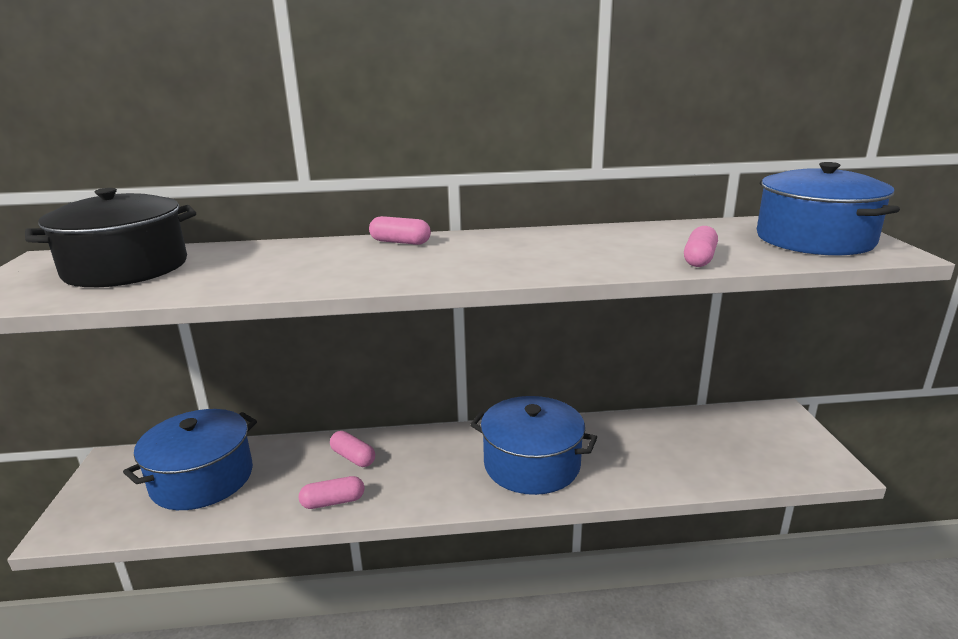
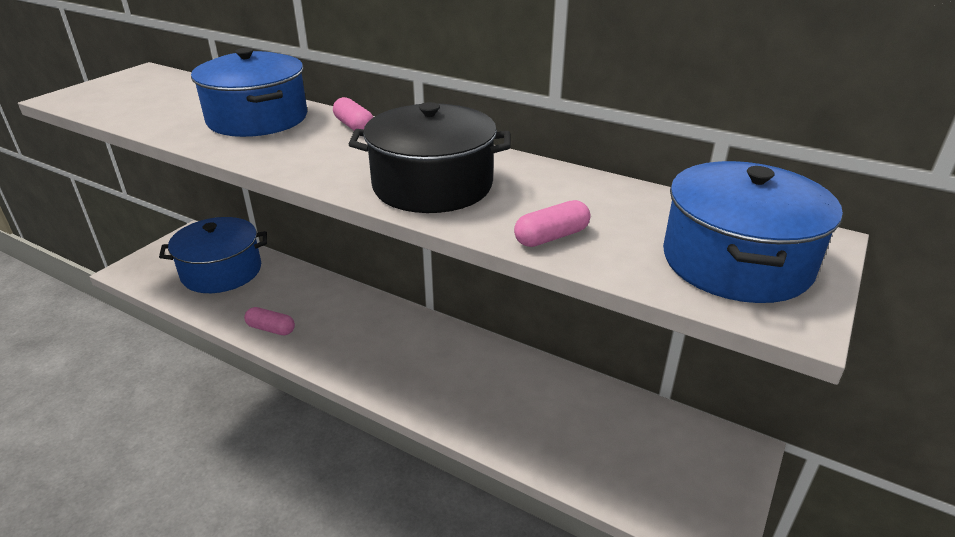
camera: 35 degrees right, 10 degrees up
black pot [25,188,196,287] -> black pot moved to [348,102,511,213]
pink capsule [330,431,375,467] -> none
blue pot [470,396,597,495] -> blue pot moved to [191,48,307,137]

